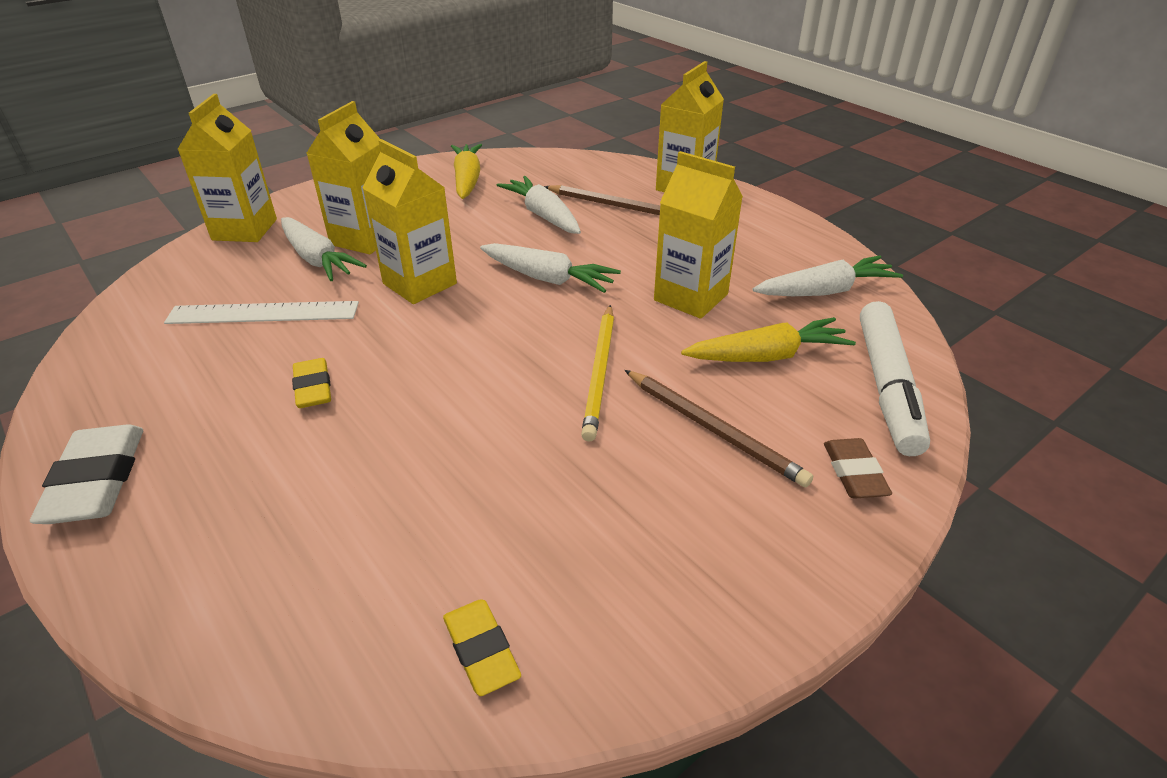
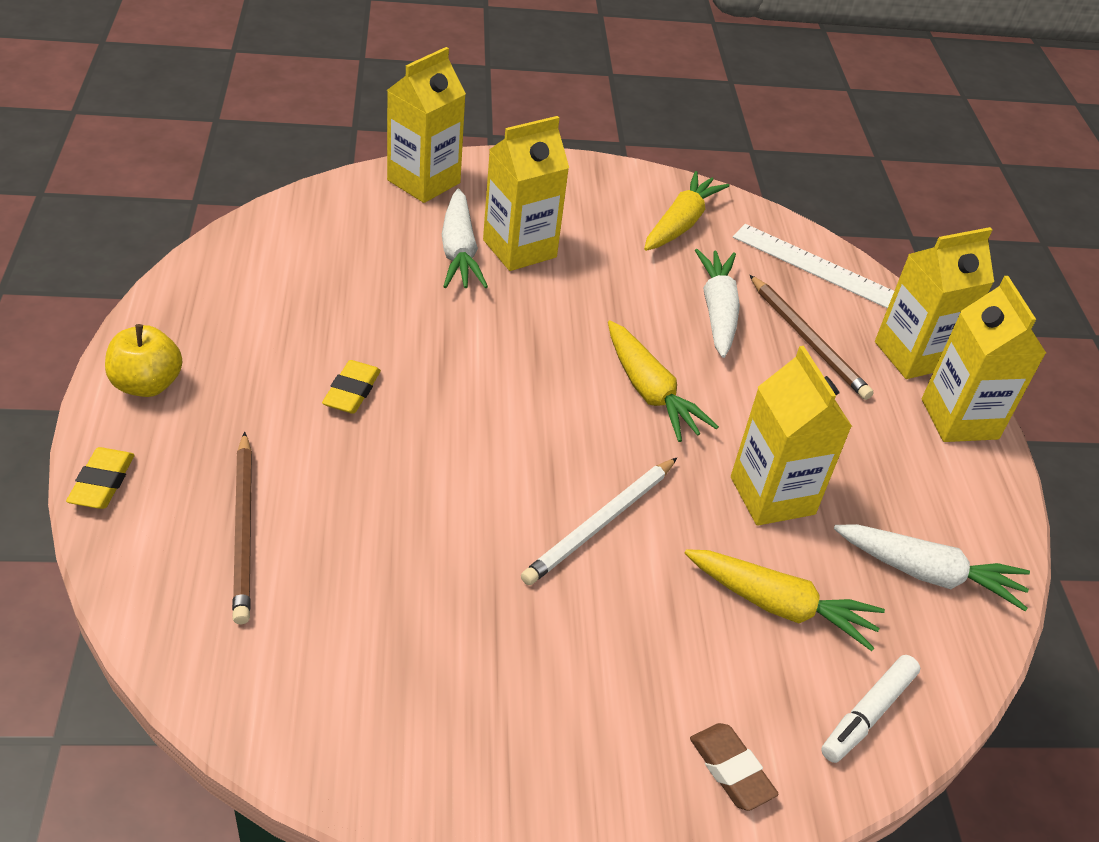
camera: 30 degrees right, 5 degrees up
white eraser [30,424,143,524] -> yellow apple [105,324,182,397]
white ruler [164,301,359,324] -> white ruler moved to [733,224,894,309]
yellow carton [362,139,457,304] -> yellow carton moved to [922,276,1046,442]
yellow eraser [443,599,521,696] -> yellow eraser moved to [66,447,135,509]
white carrot [480,243,621,293] -> yellow carrot [608,320,719,442]
yellow pencil [581,305,614,442] -> white pencil [521,458,677,585]
brown pencil [625,370,813,487] -> brown pencil moved to [232,432,252,624]
brown eraser [824,438,892,499] -> brown eraser turned 60 degrees counterclockwise [690,723,779,811]
white marker [860,301,930,456] -> white marker [821,655,920,763], size x0.60

